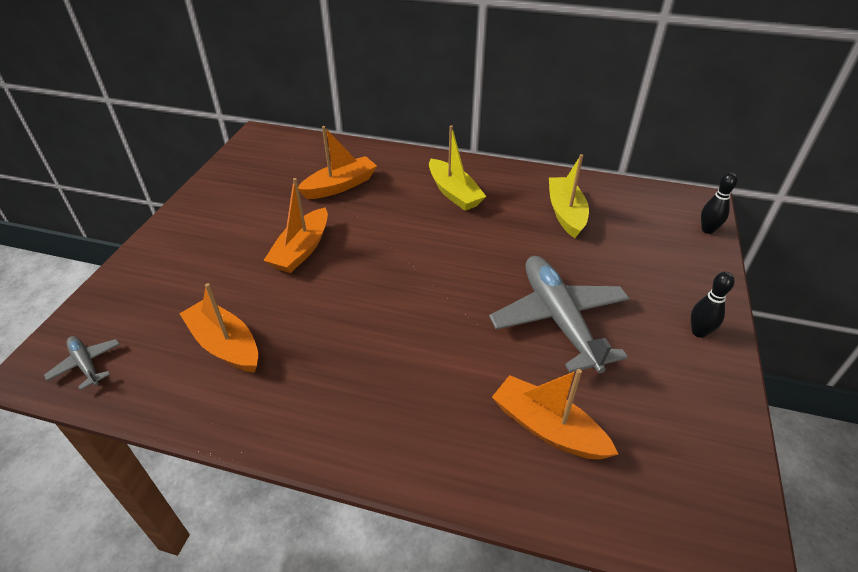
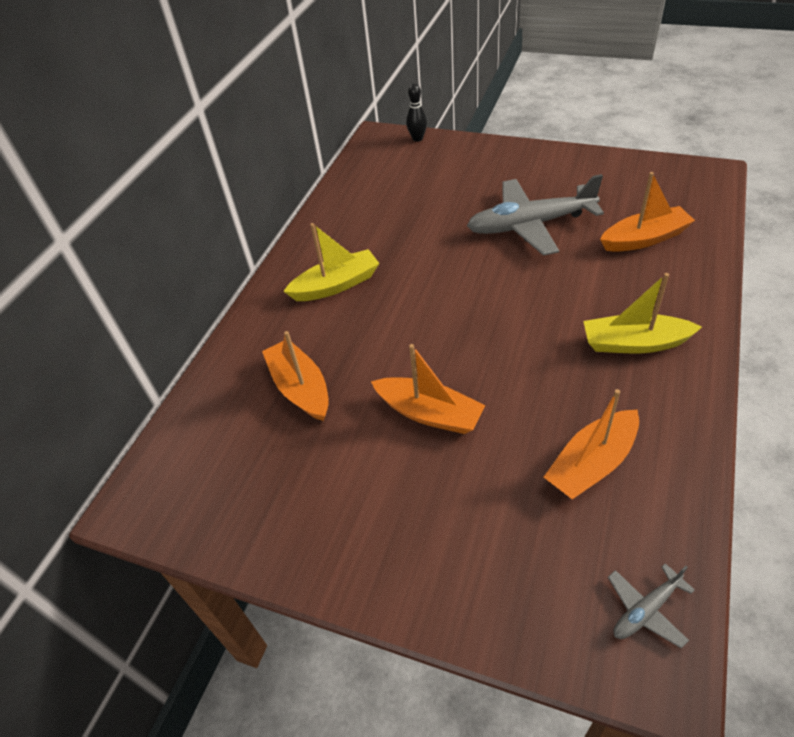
camera: 80 degrees left, 5 degrees up
orange boat [492,369,618,460] -> orange boat turned 150 degrees counterclockwise [600,172,695,252]
yellow boat [549,154,589,238] -> yellow boat moved to [583,273,702,353]
black bowling pin [691,272,734,338] -> none

